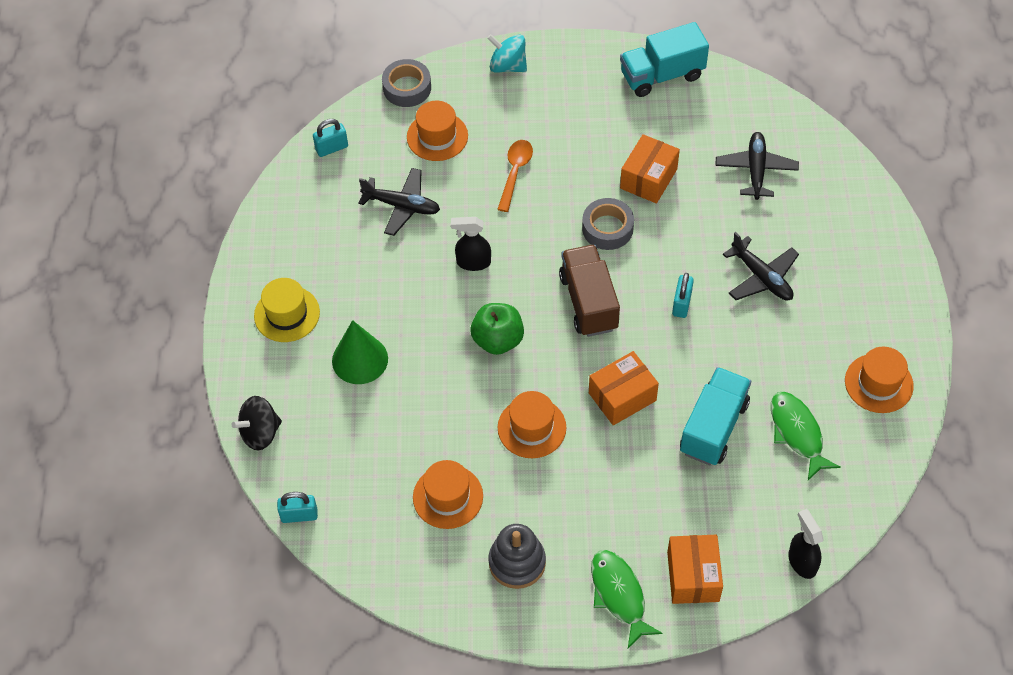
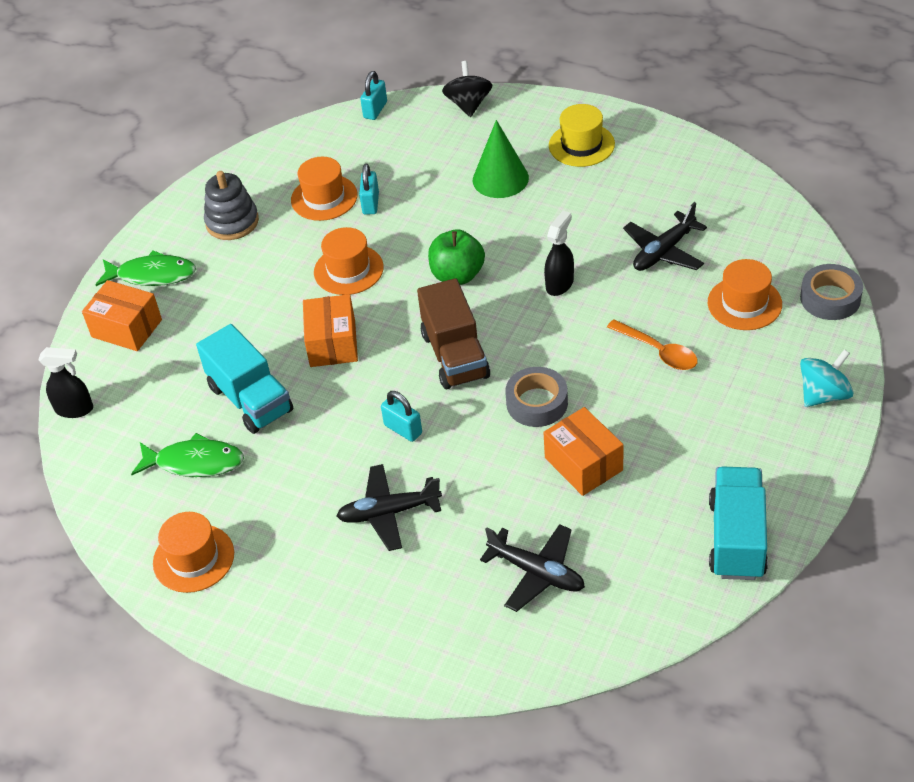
camera: 120 degrees right, 10 degrees down
turquoise padlock [313,119,348,157] -> turquoise padlock moved to [359,164,379,215]
brown truck [559,244,620,337] -> brown truck turned 60 degrees clockwise [417,278,490,389]

